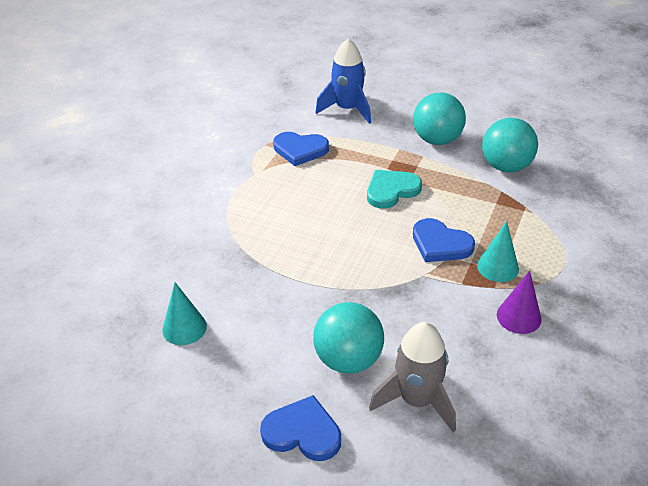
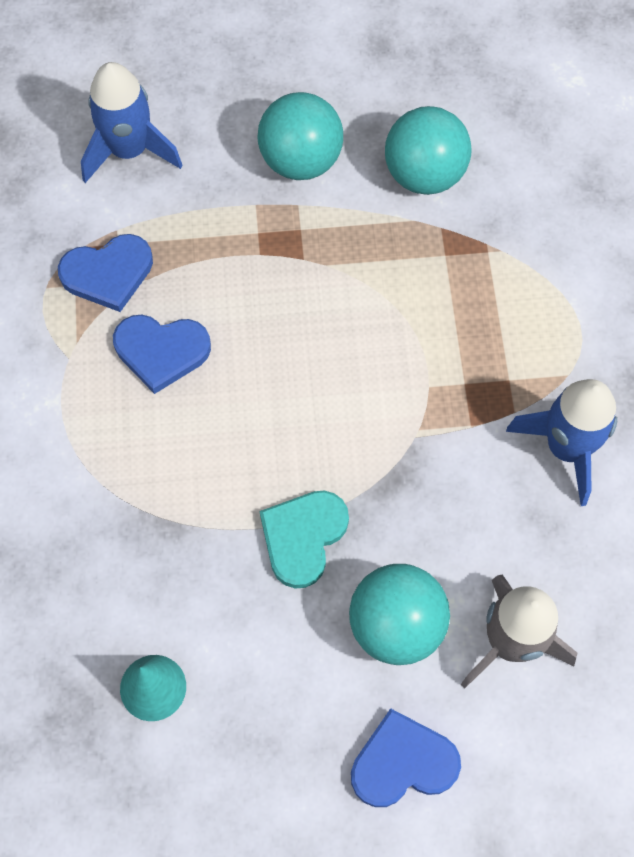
camera: 30 degrees left, 25 degrees up
turquoise heart [367,170,422,209] -> turquoise heart moved to [260,491,349,589]
blue heart [413,218,475,262] -> blue heart moved to [113,314,211,394]
turquoise cone [477,221,519,282] -> none
purple cone [497,270,542,334] -> blue rocket [506,379,617,506]

